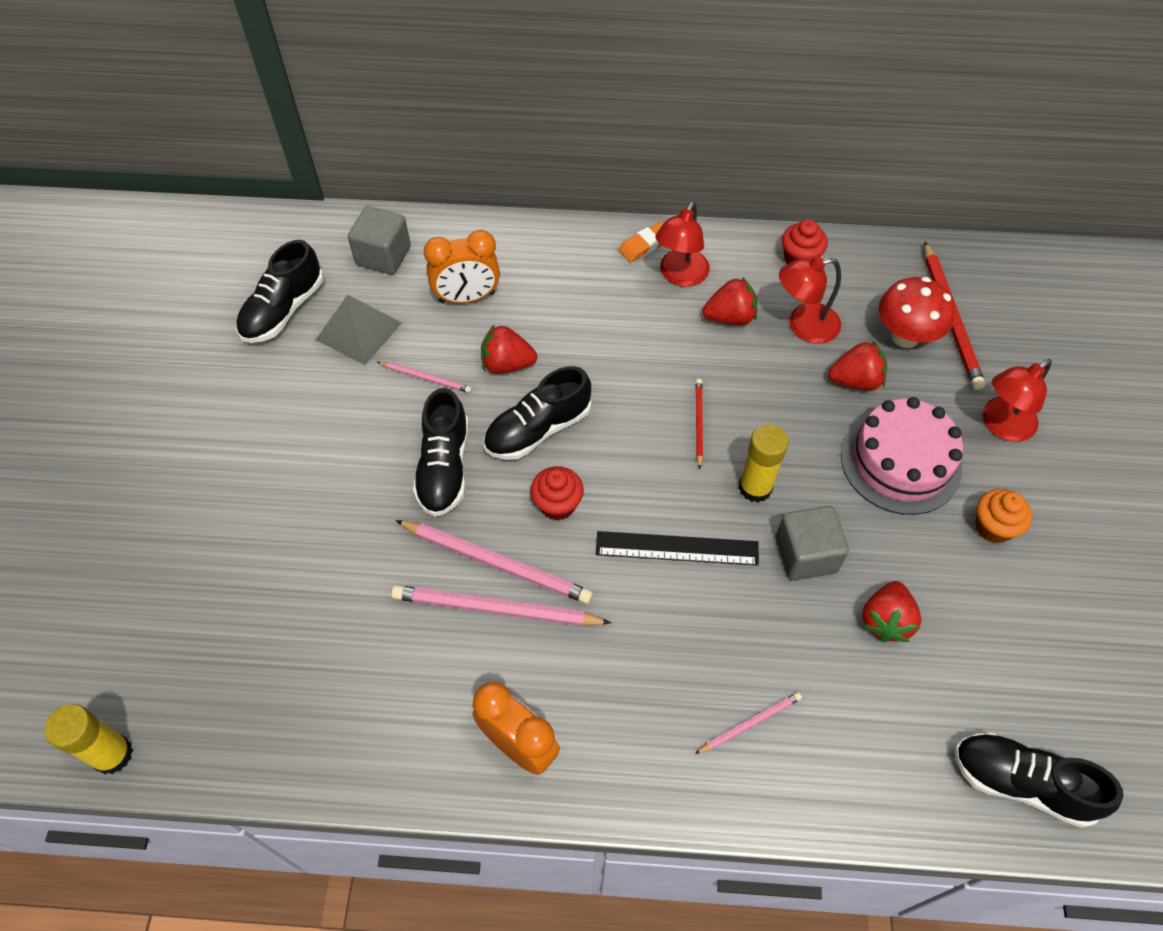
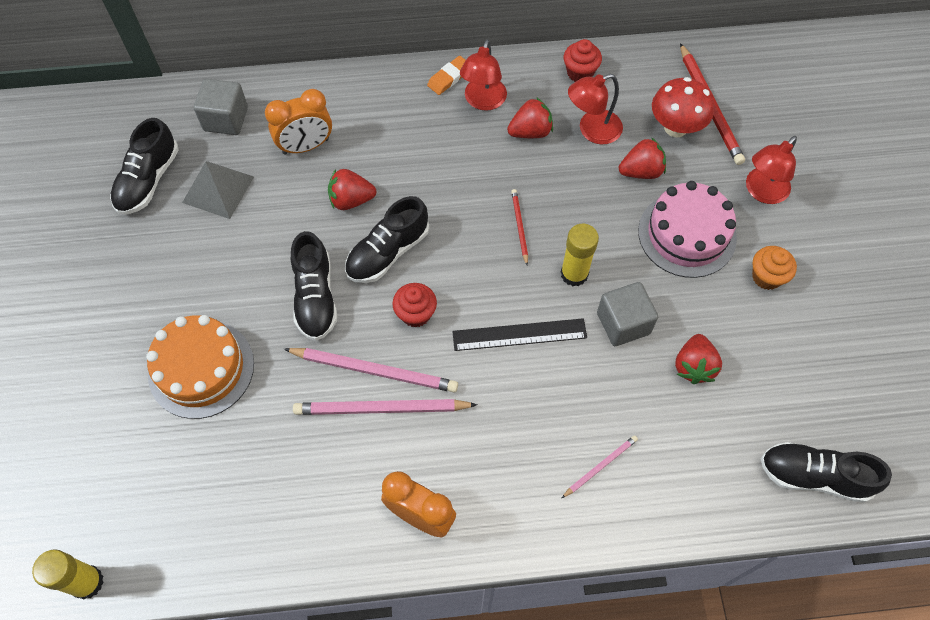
camera: 10 degrees left, 5 degrees up
pink pencil [377,361,472,393] -> none
none -> orange cake [146,315,254,419]

